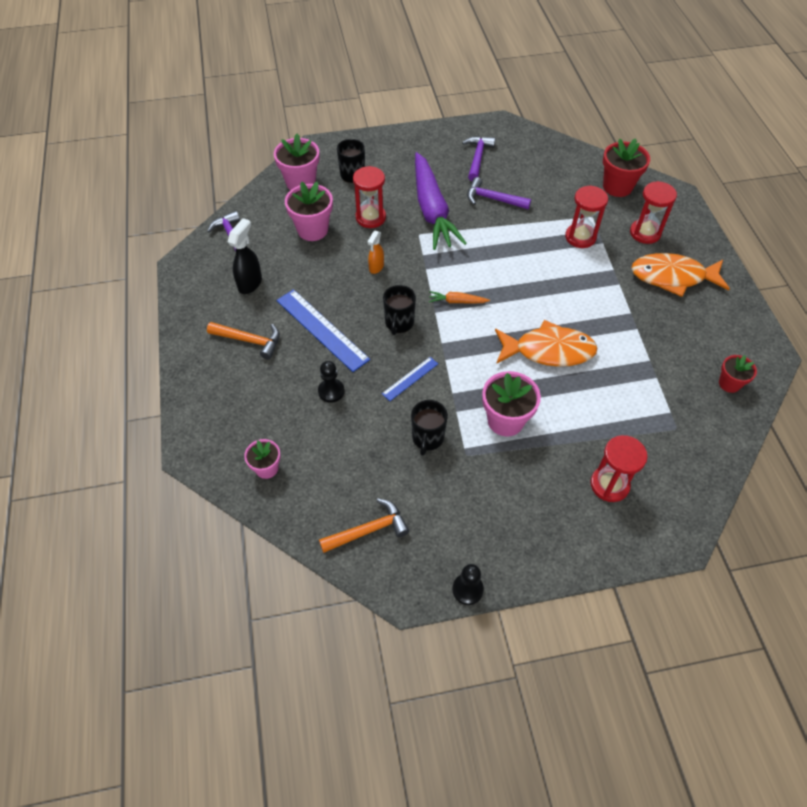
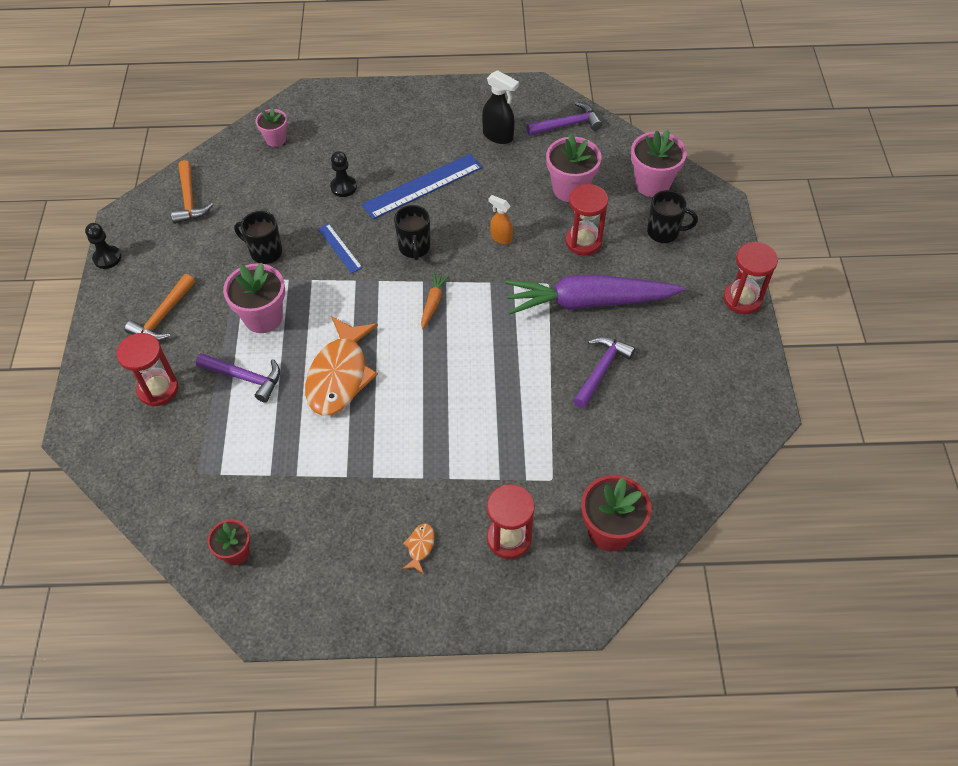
camera: 100 degrees right, 0 degrees up
orange hammer [207,322,280,360] -> orange hammer moved to [125,274,195,341]
black mug [383,285,416,335] -> black mug turned 120 degrees counterclockwise [394,205,430,260]
purple hammer [462,136,495,181] -> purple hammer moved to [196,353,280,403]
red hourglass [565,185,608,248] -> red hourglass moved to [723,242,778,314]
orange fish [631,253,730,297] -> orange fish [402,524,435,574], size x0.40

